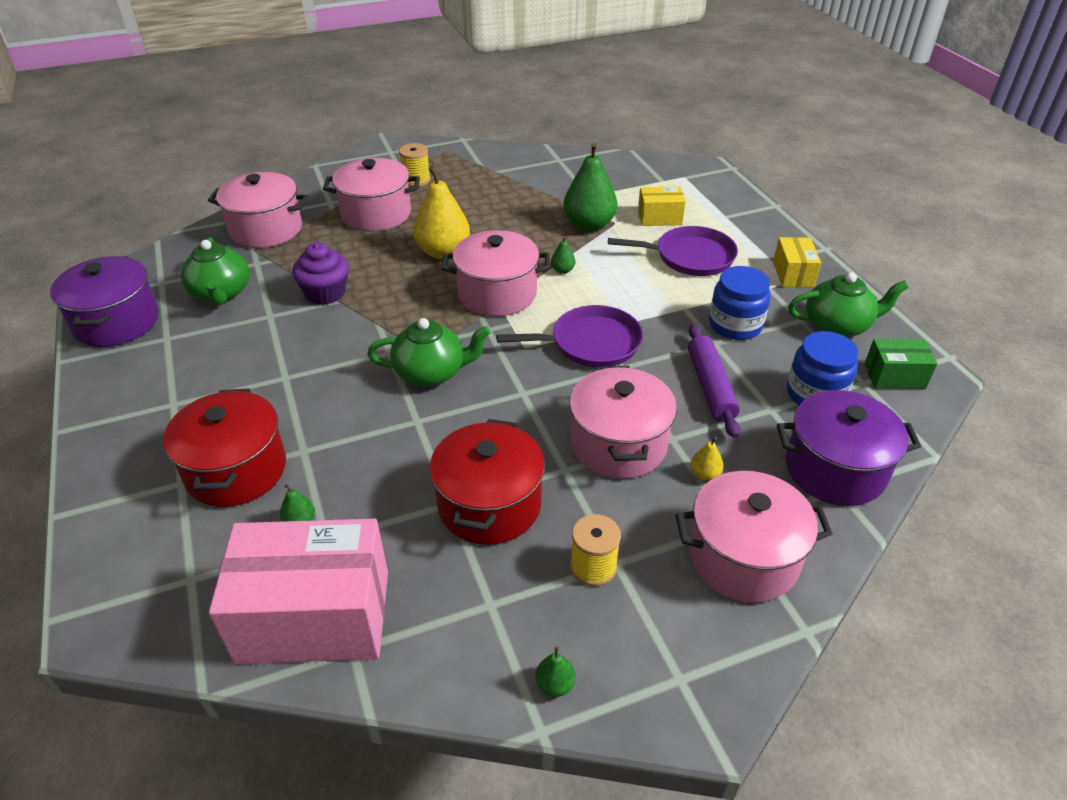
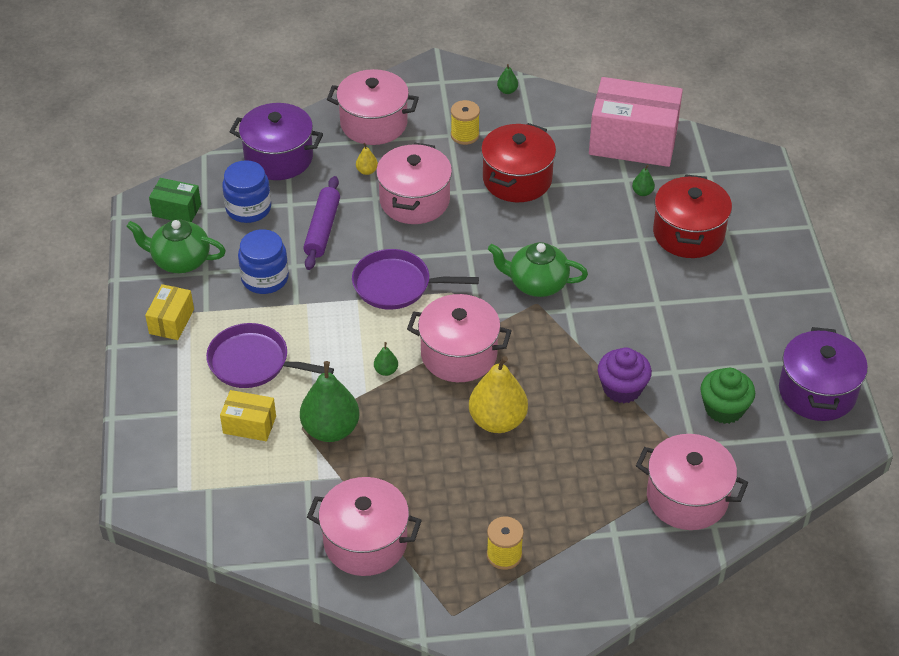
camera: 165 degrees left, 5 degrees up
green teapot [180,237,249,305] -> green cupcake [701,368,755,424]
pink pot [323,158,420,232] -> pink pot moved to [307,477,422,576]

